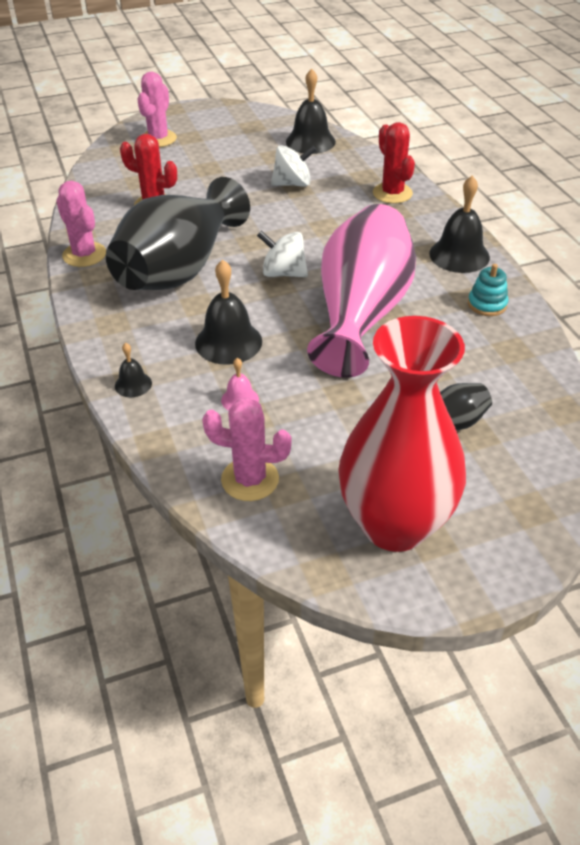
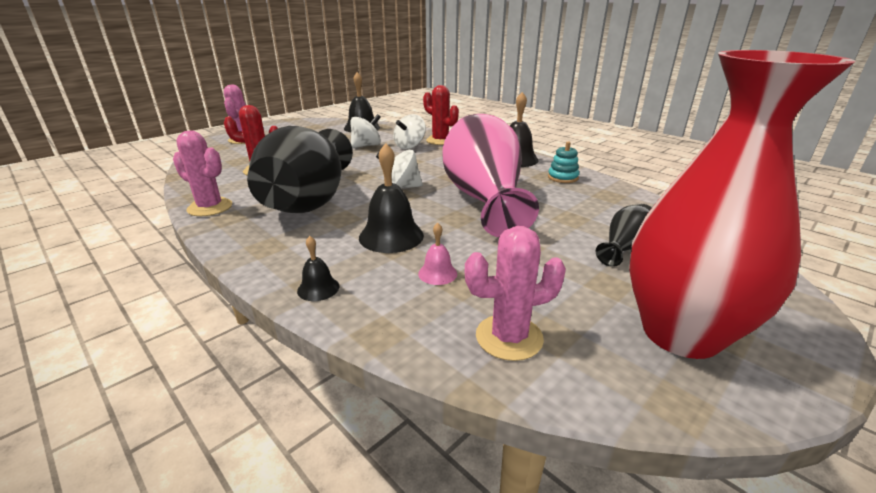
camera: 25 degrees left, 15 degrees down
none -> white spinning top [393,114,426,149]

